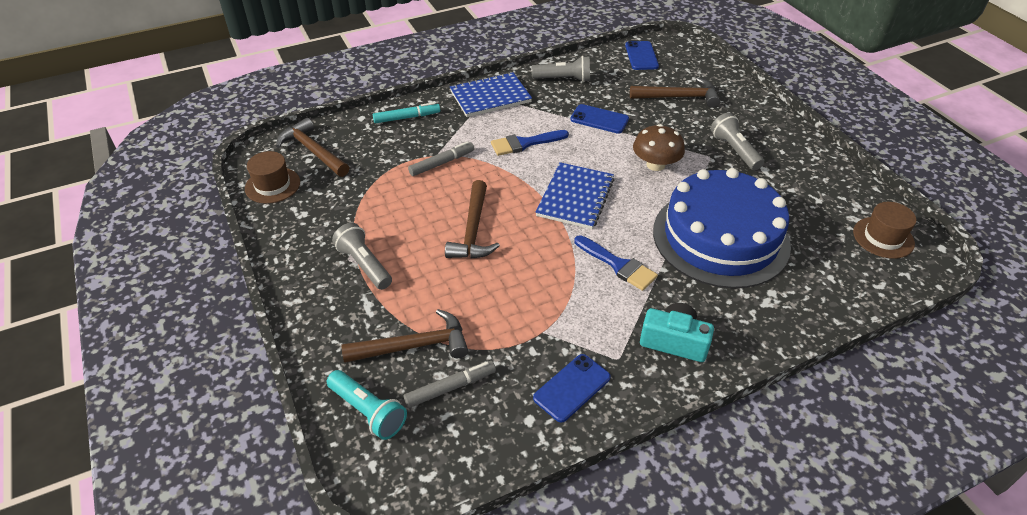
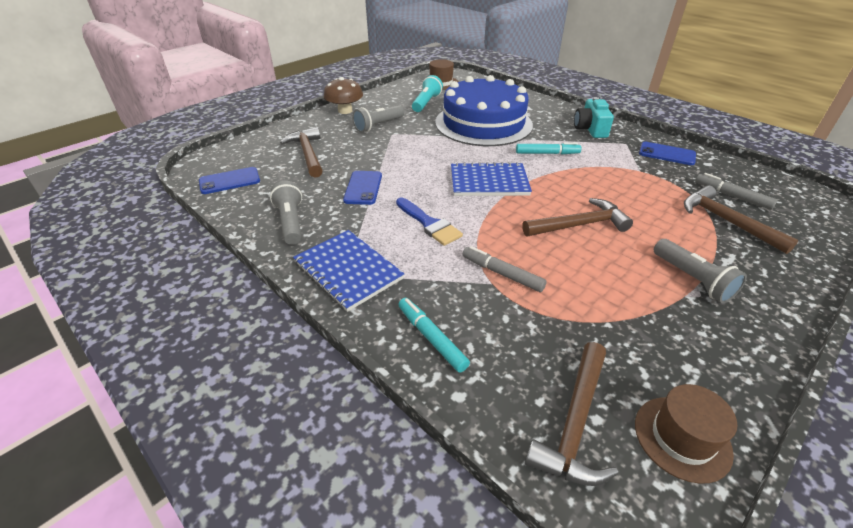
camera: 110 degrees left, 5 degrees down
turquoise flashlight [327,370,407,440] -> turquoise flashlight moved to [412,75,443,112]
grey flashlight [332,223,392,290] -> grey flashlight turned 60 degrees counterclockwise [654,239,747,303]
blue brush [574,235,658,291] -> turquoise marker [516,142,581,155]
brown mushroom [633,124,685,171] -> brown mushroom moved to [324,77,363,114]

